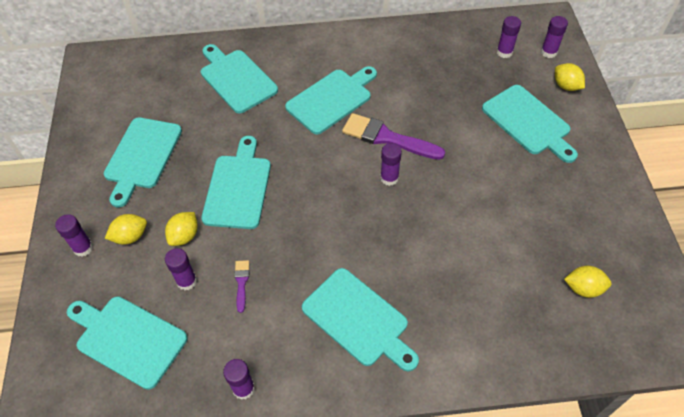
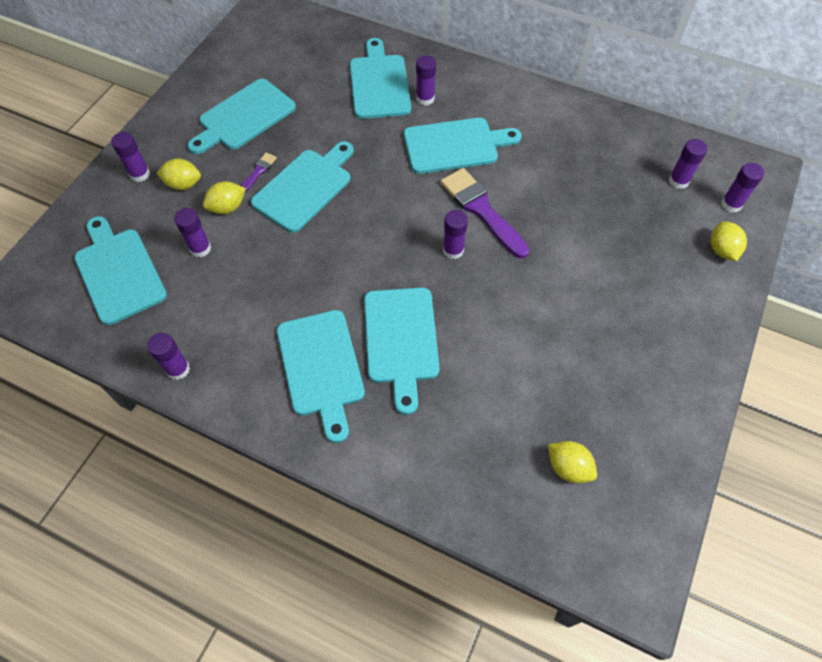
camera: 30 degrees right, 5 degrees up
purple brush [234,260,249,313] -> purple brush moved to [241,152,277,192]
turquoise cutting board [482,85,578,163] -> turquoise cutting board moved to [364,288,440,415]
none -> purple glue stick [416,55,436,106]

